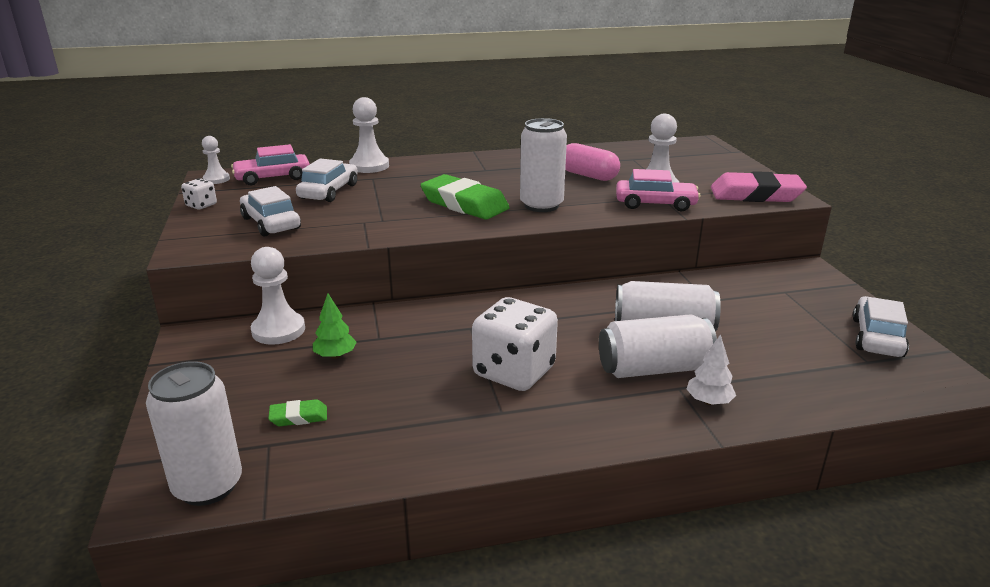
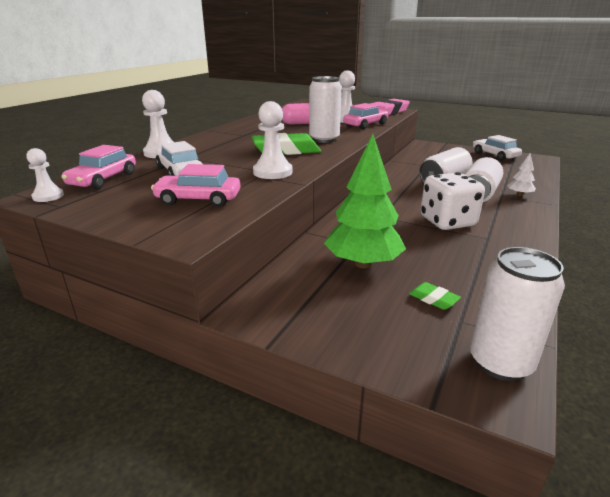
camera: 50 degrees left, 0 degrees up
white dice [181,178,217,209] -> none
white car [240,186,301,237] -> pink car [151,164,241,207]
white pawn [251,247,305,345] -> white pawn moved to [253,101,293,179]
green eraser [268,399,327,426] -> green eraser turned 75 degrees counterclockwise [409,282,461,310]
green tree [313,294,357,359] -> green tree [324,134,406,268], size x2.17

